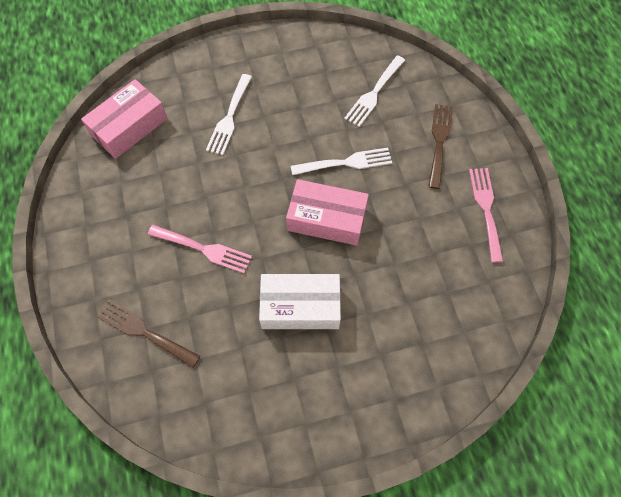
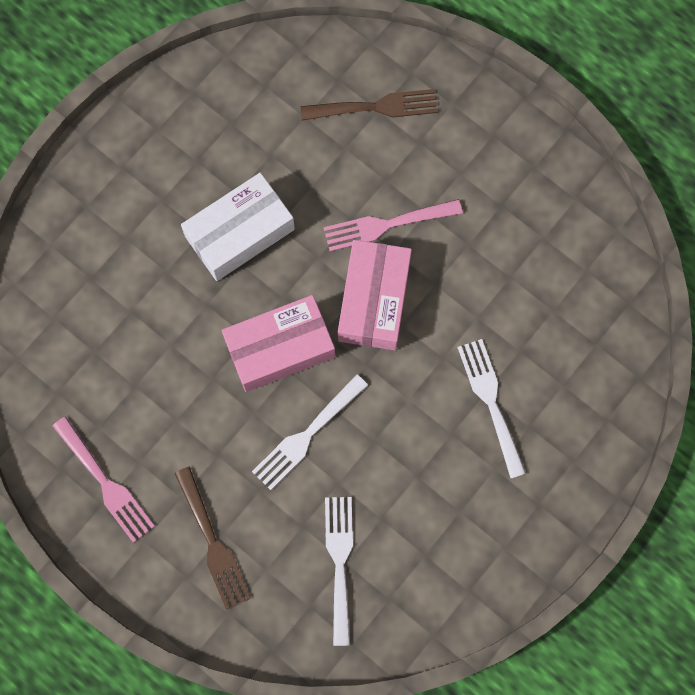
camera: 145 degrees right, 10 degrees up
pink box [81,79,168,159] -> pink box moved to [338,240,412,350]

